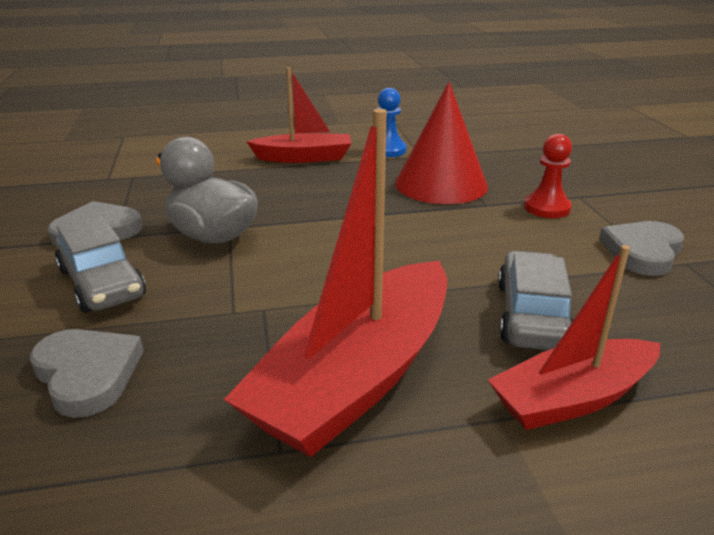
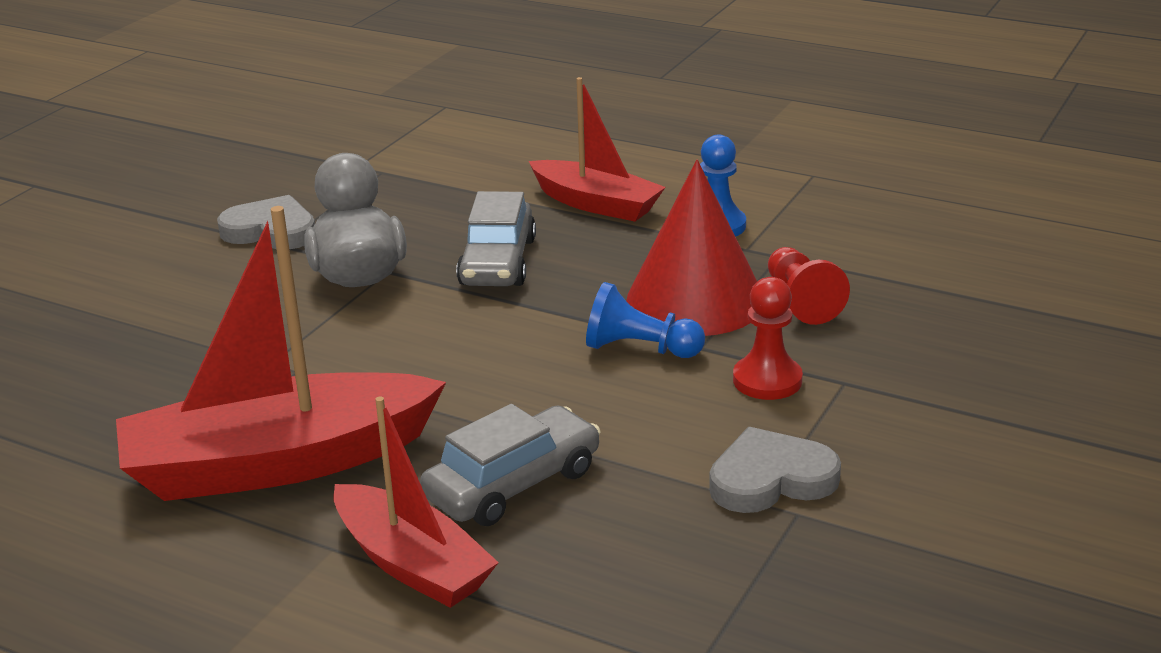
camera: 40 degrees right, 0 degrees up
grey heart [30,329,144,418] -> none
grey car [55,215,146,313] -> grey car moved to [456,191,536,286]
red boat [488,245,660,430] -> red boat turned 150 degrees counterclockwise [334,396,499,608]
none -> blue pawn [586,282,705,358]
none -> red pawn [768,247,850,325]

